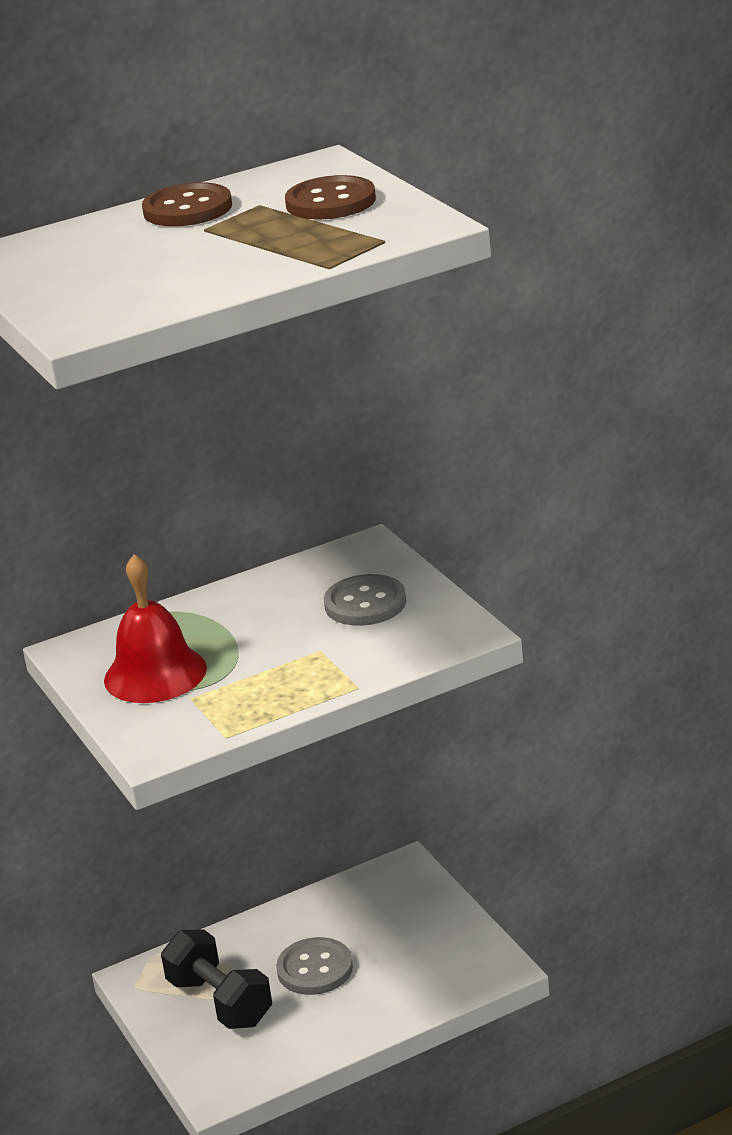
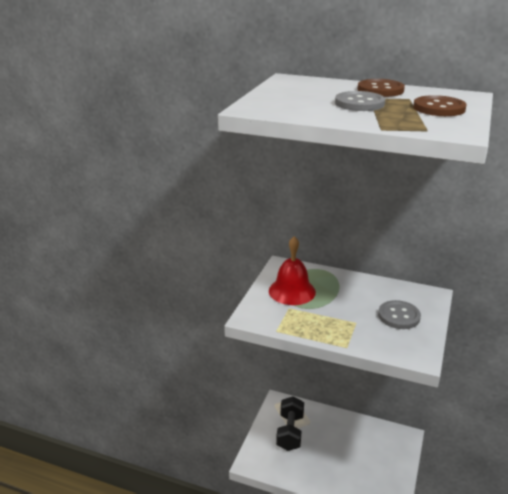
camera: 45 degrees right, 0 degrees up
grey button [276,937,353,995] -> grey button moved to [335,91,385,111]

